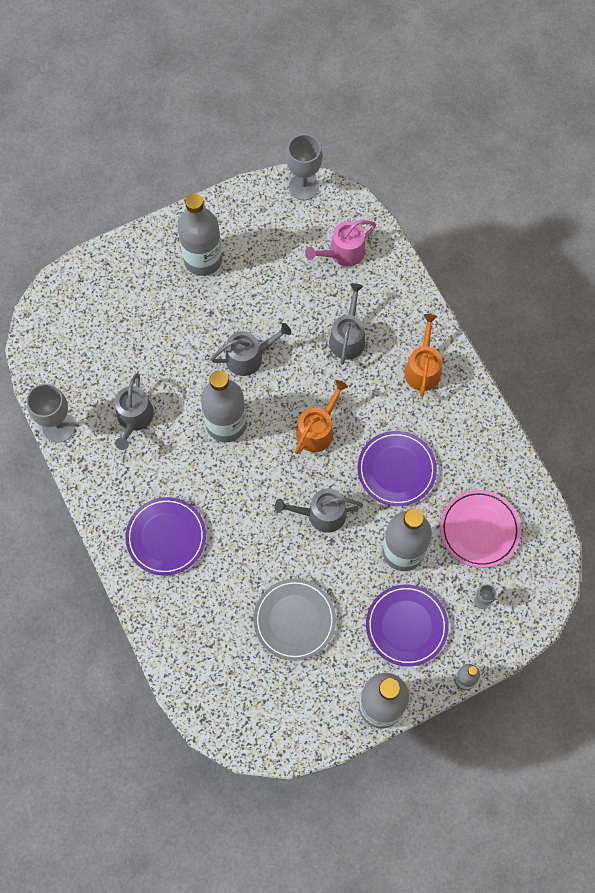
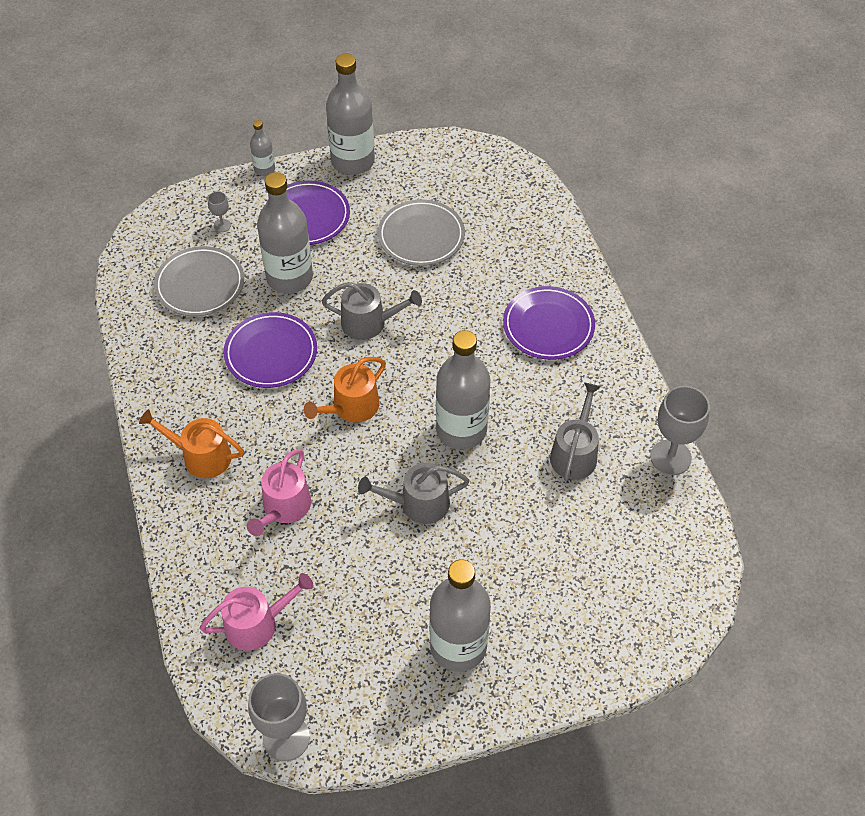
camera: 170 degrees left, 15 degrees down
grey watering can [329,283,365,365] -> pink watering can [247,449,311,536]
orange watering can [404,314,442,397] -> orange watering can turned 90 degrees clockwise [139,409,244,478]
pink plate [440,490,521,568] -> grey plate [154,246,244,316]

